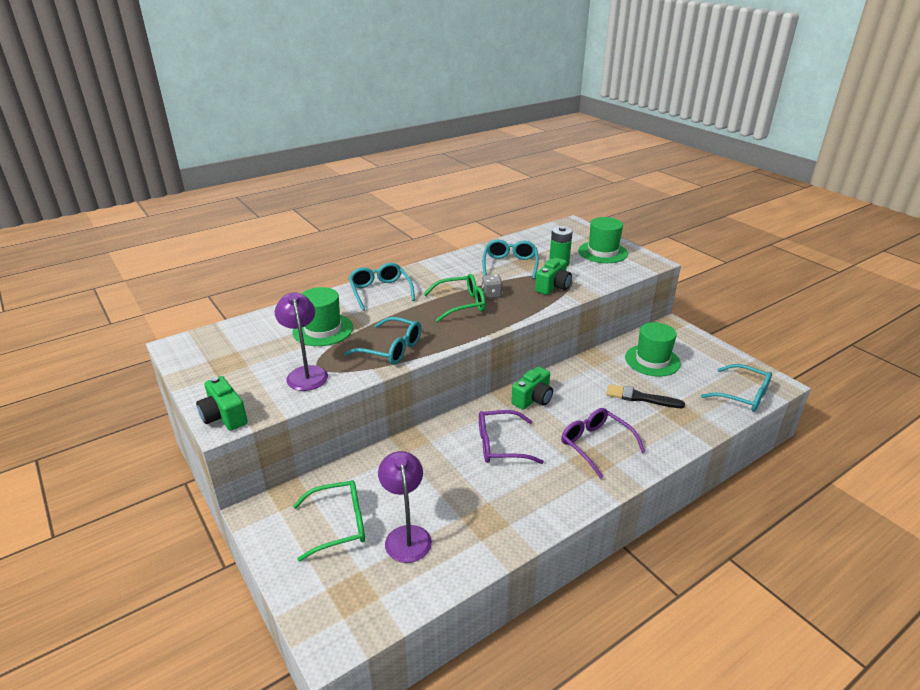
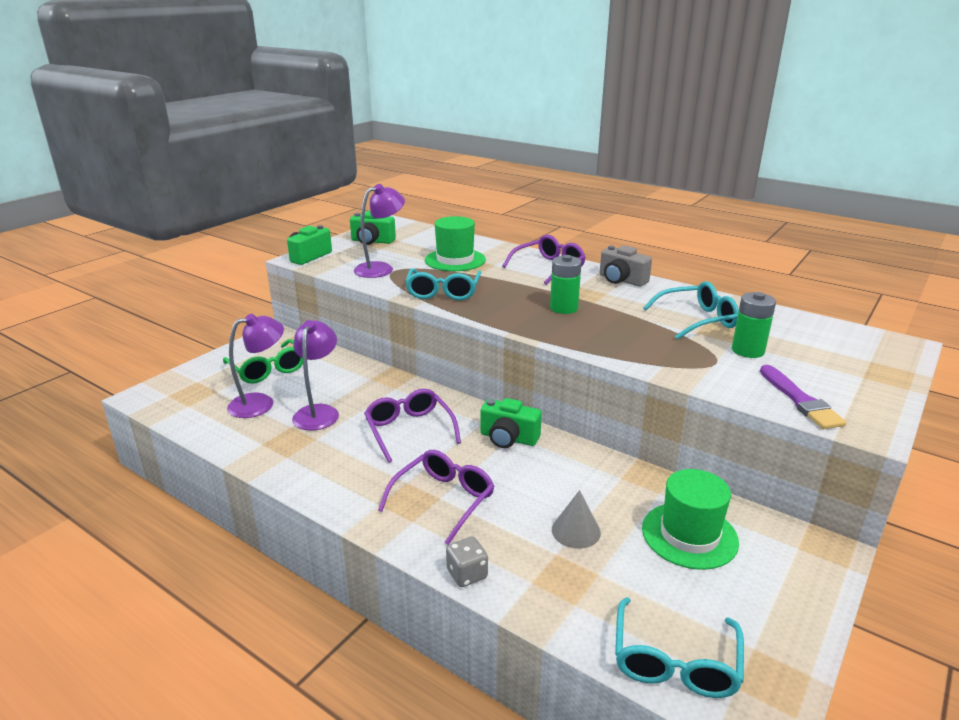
camera: 70 degrees right, 5 degrees down
turquoise glasses [348,263,415,311] -> purple glasses [502,235,585,285]
green glasses [424,274,486,322] -> green battery [550,255,582,314]
grey dice [481,275,502,298] -> grey dice moved to [446,536,488,587]
green camera [535,258,572,295] -> green camera moved to [350,211,396,245]
green hat [578,217,628,263] -> none
black brush [606,384,685,408] -> grey cone [552,490,601,549]
none -> purple lamp [292,320,339,431]
none -> grey camera [600,245,652,287]
none -> purple brush [760,365,846,429]

